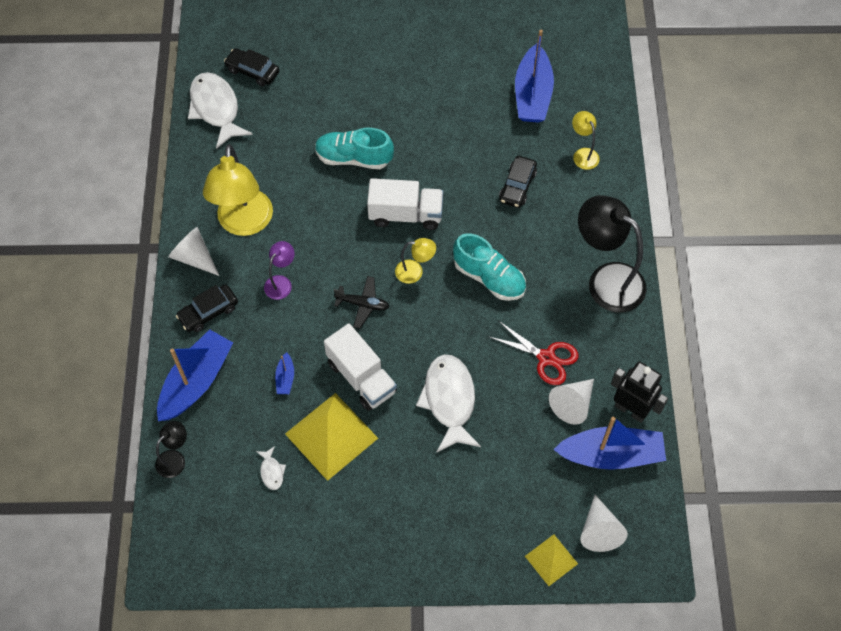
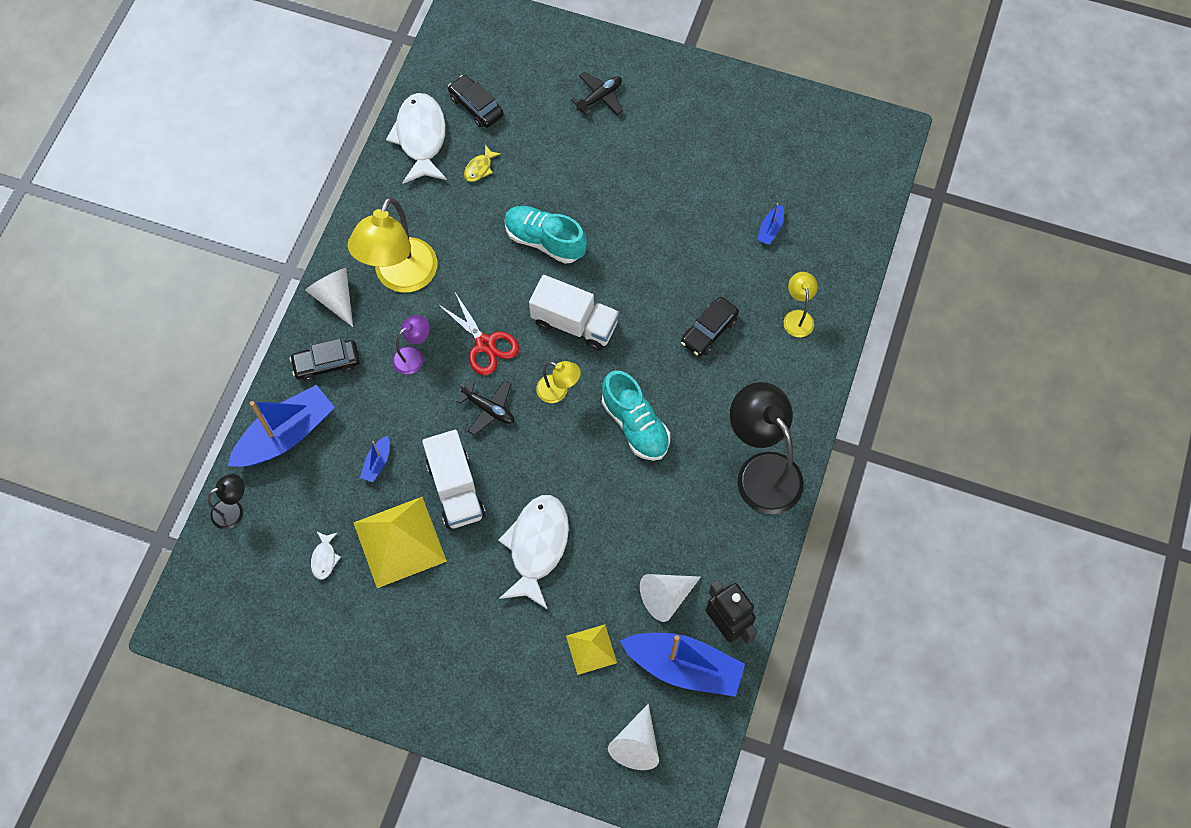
camera: 20 degrees right, 5 degrees up
red scissors [489,321,579,385] -> red scissors moved to [438,292,519,375]
blue boat [515,30,554,123] -> blue boat [757,203,784,245], size x0.43
yellow pyramid [525,534,578,586] -> yellow pyramid moved to [566,624,617,675]
none -> yellow fish [464,145,500,182]
none -> black plane [571,72,623,116]

